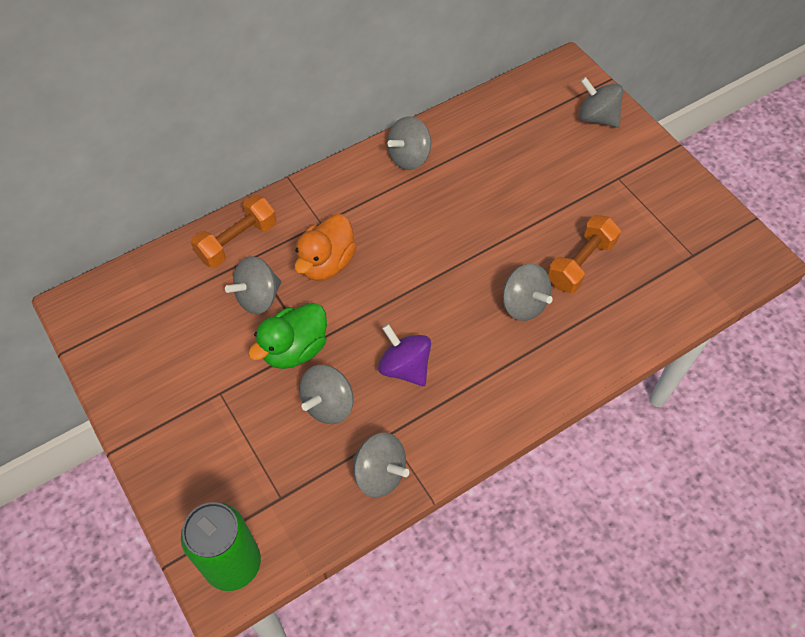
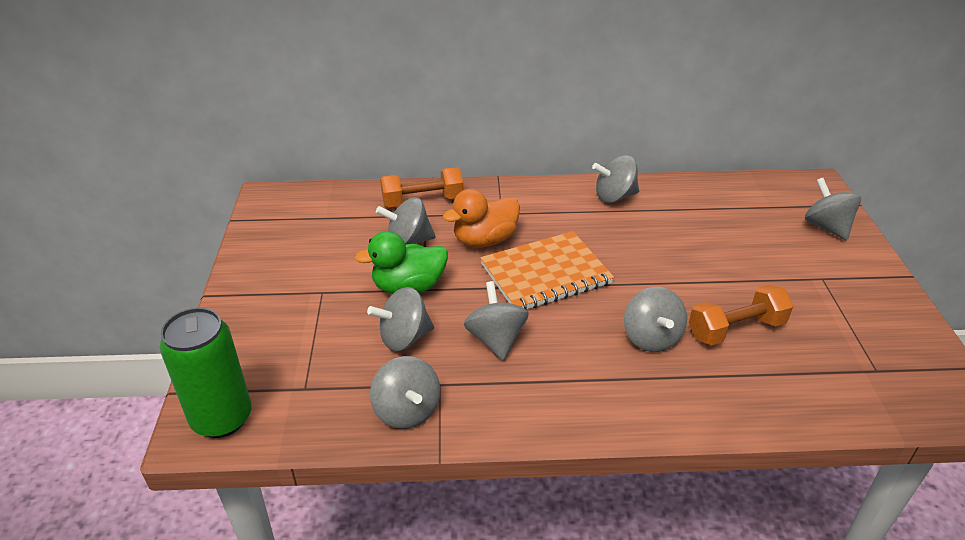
camera: 30 degrees right, 20 degrees down
purple spinning top [378,324,431,386] -> grey spinning top [464,281,529,360]
none -> orange notebook [480,231,614,309]

